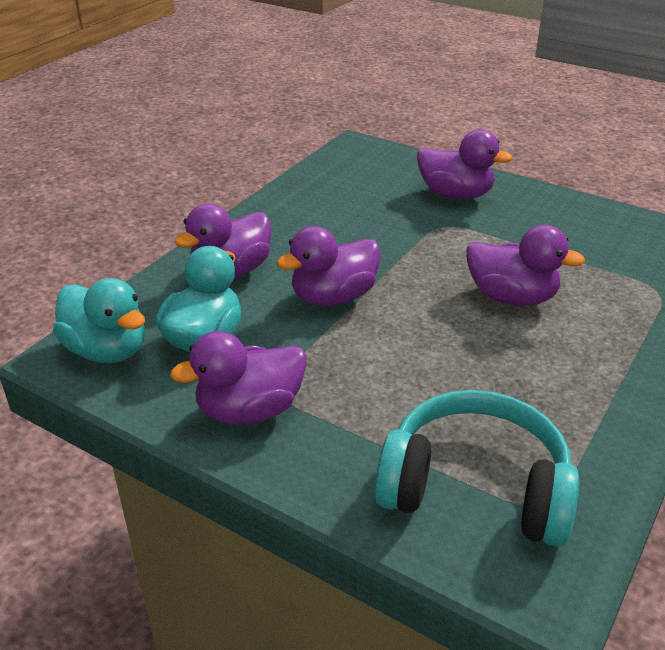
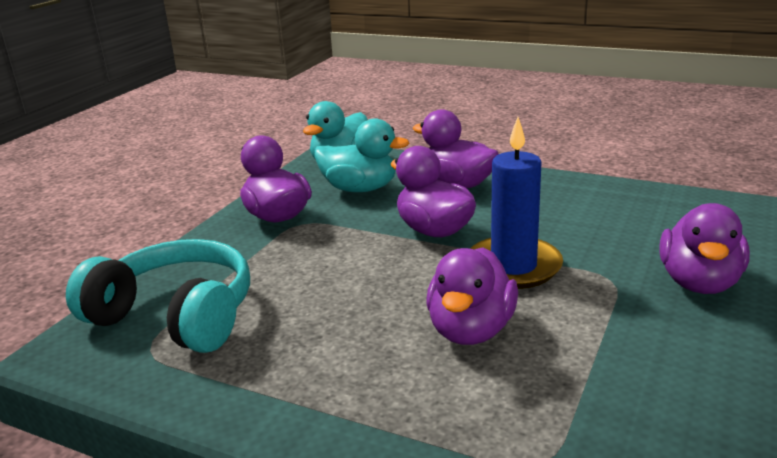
camera: 85 degrees right, 10 degrees down
turquoise headphones [375,390,579,547] -> turquoise headphones turned 75 degrees counterclockwise [66,239,250,353]
none -> blue candle [470,117,563,289]

